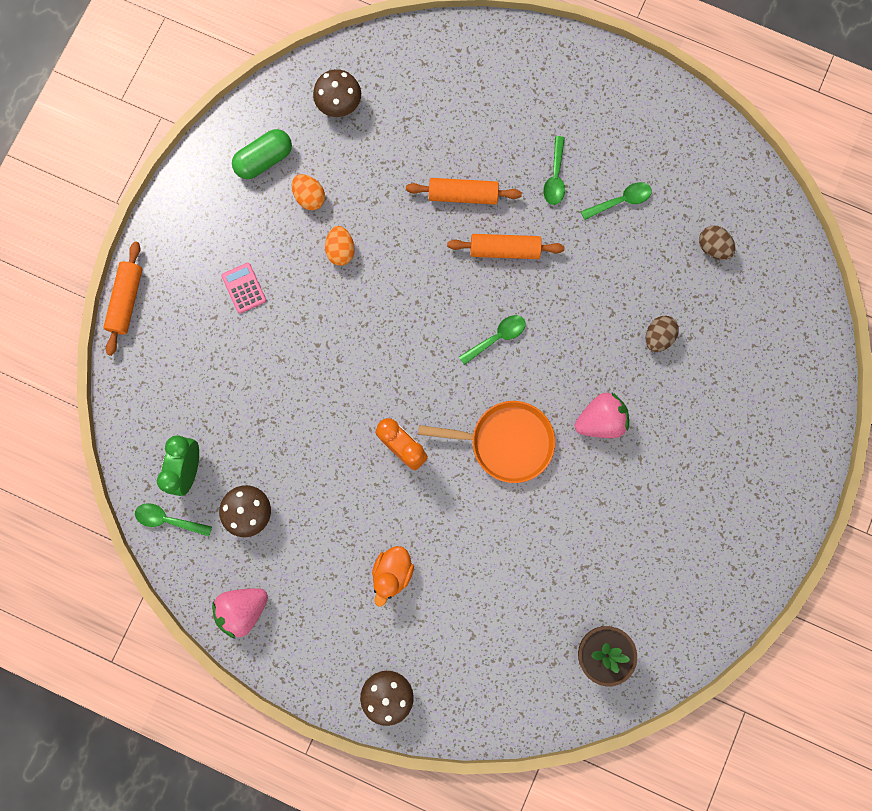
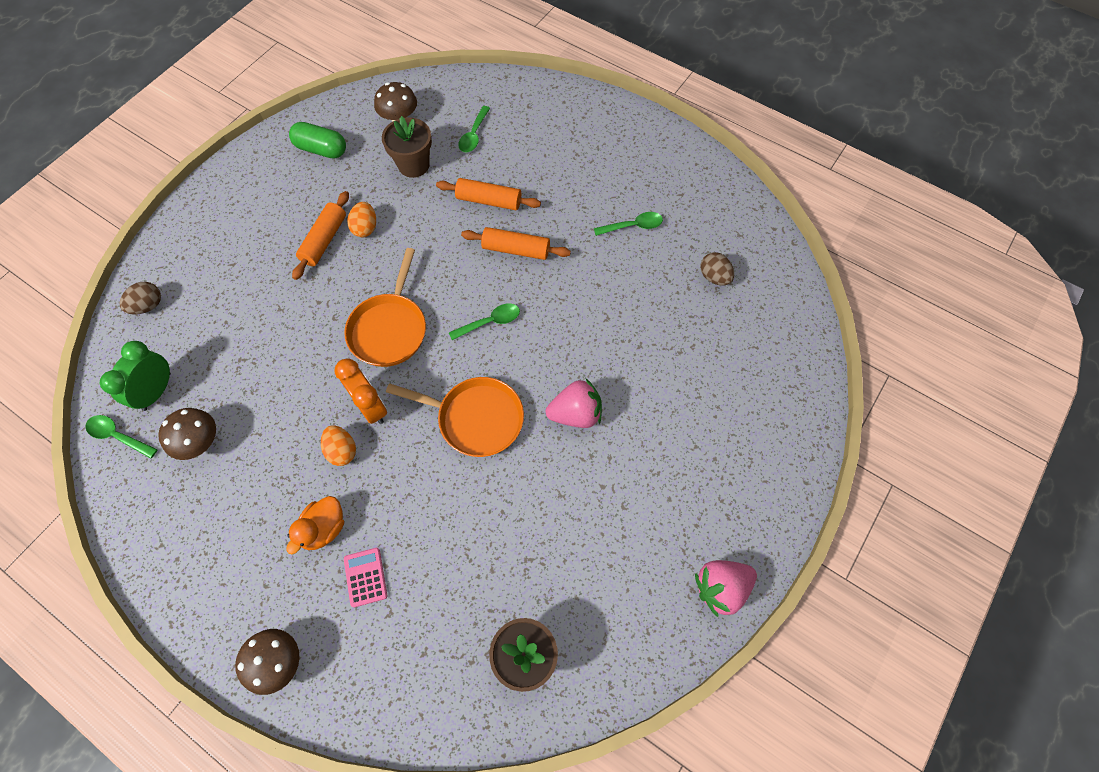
camera: 10 degrees right, 15 degrees down
orange rolling pin [103,242,143,356] -> orange rolling pin moved to [292,191,349,280]
pink strawberry [212,588,268,639] -> pink strawberry moved to [695,560,757,617]
pink calculator [221,263,266,314] -> pink calculator moved to [344,548,388,608]
green capsule [232,129,292,179] -> green capsule turned 45 degrees clockwise [289,122,346,158]
orange egg [292,174,325,210] -> orange egg moved to [321,426,356,466]
green spoon [543,136,565,205] -> green spoon moved to [458,106,490,152]
brown egg [646,316,679,352] -> brown egg moved to [119,282,161,315]
none -> orange pan [344,248,426,367]
none -> brown flower pot [382,116,432,178]

